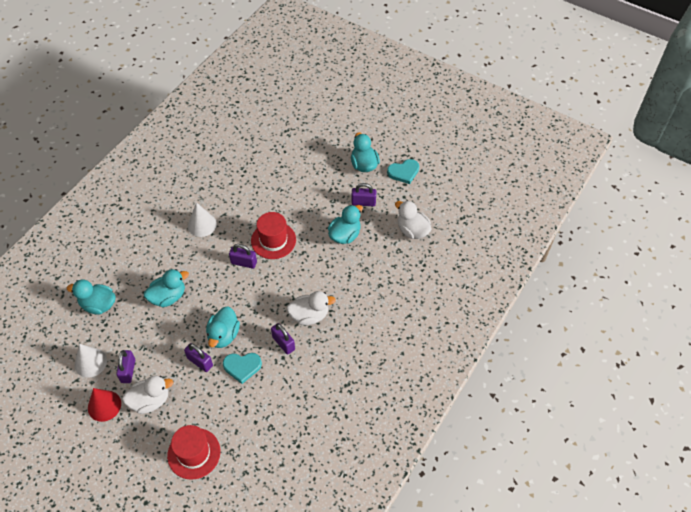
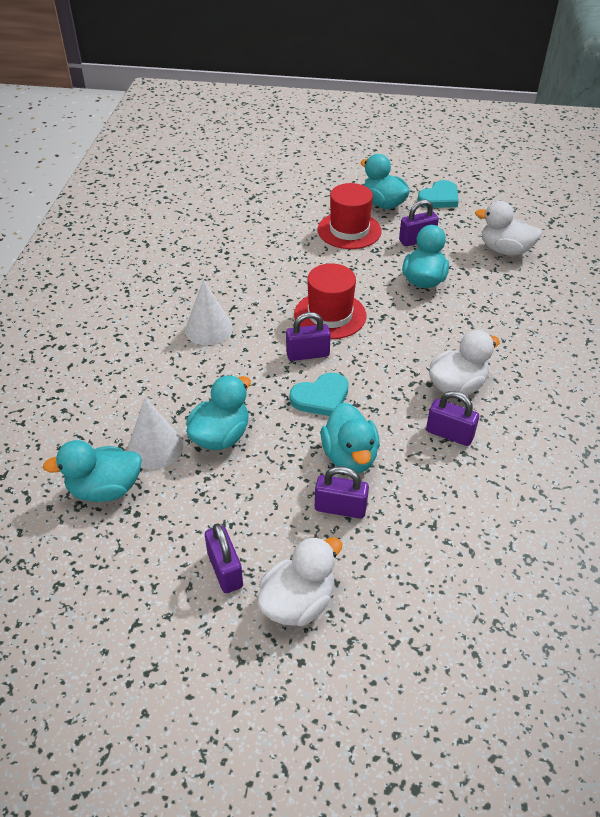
camera: 25 degrees left, 10 degrees down
white cone [75,344,107,378] -> white cone moved to [127,398,183,469]
red cone [88,388,121,422] -> none
red hat [167,425,220,480] -> red hat moved to [317,183,382,249]
turquoise heart [223,353,262,384] -> turquoise heart moved to [290,372,349,416]

